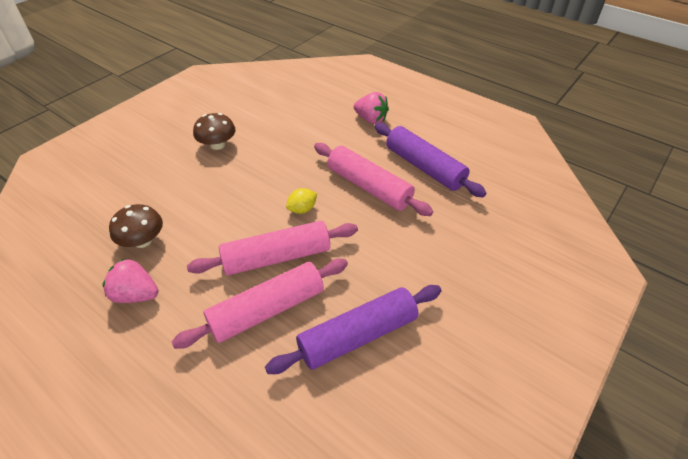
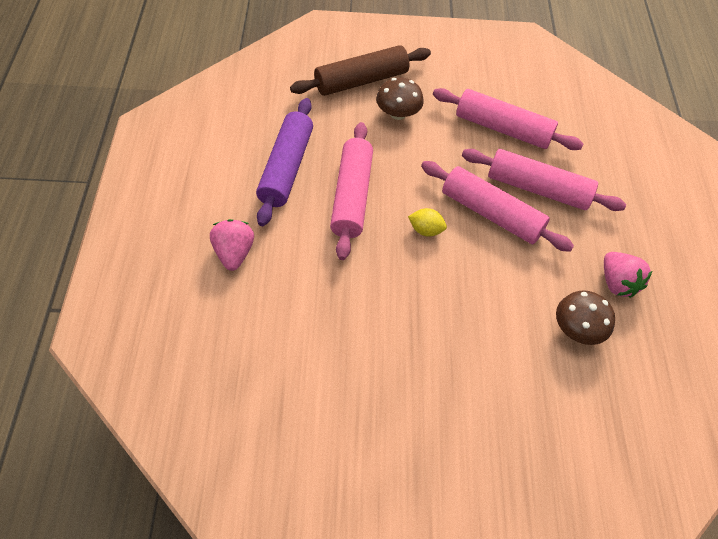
camera: 130 degrees left, 10 degrees up
brown mushroom [193,113,236,150] -> brown mushroom moved to [376,77,424,120]
purple rolling pin [265,285,442,374] -> pink rolling pin [433,88,583,150]
none -> brown rolling pin [290,45,431,96]

